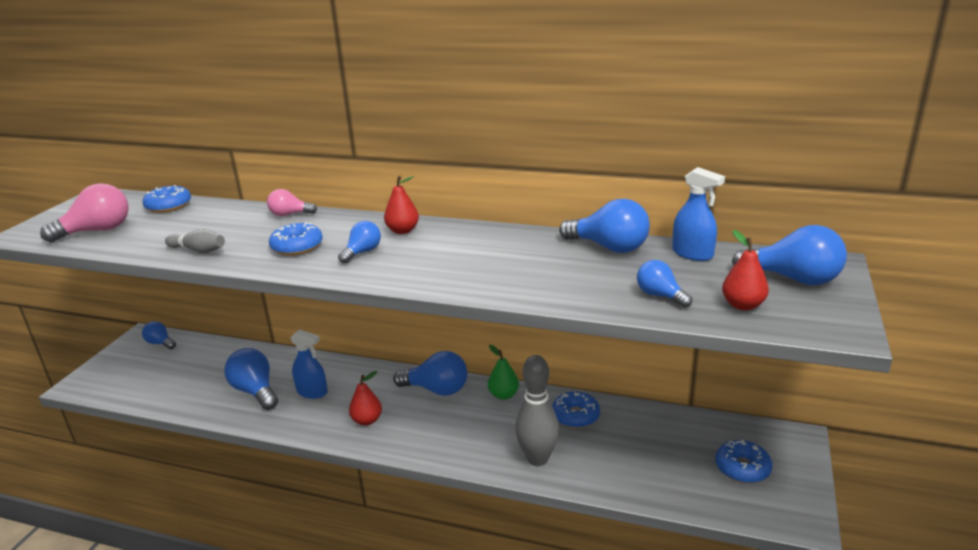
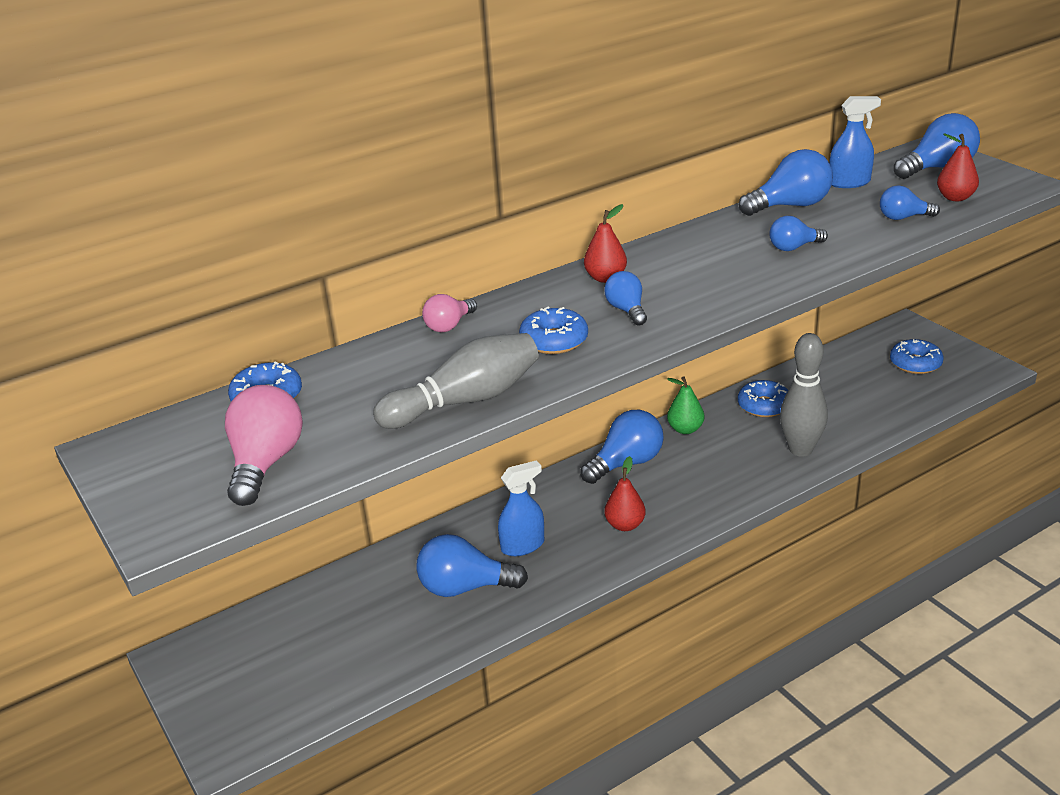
camera: 50 degrees left, 5 degrees up
blue light bulb [142,321,176,349] -> blue light bulb moved to [769,216,828,251]
grey bowling pin [165,229,225,253] -> grey bowling pin [373,333,539,429], size x1.75

